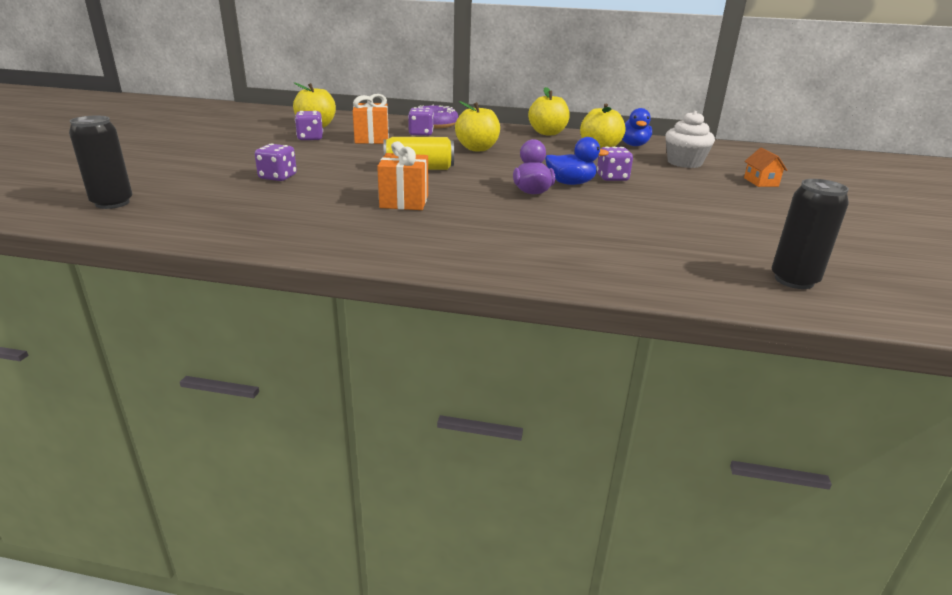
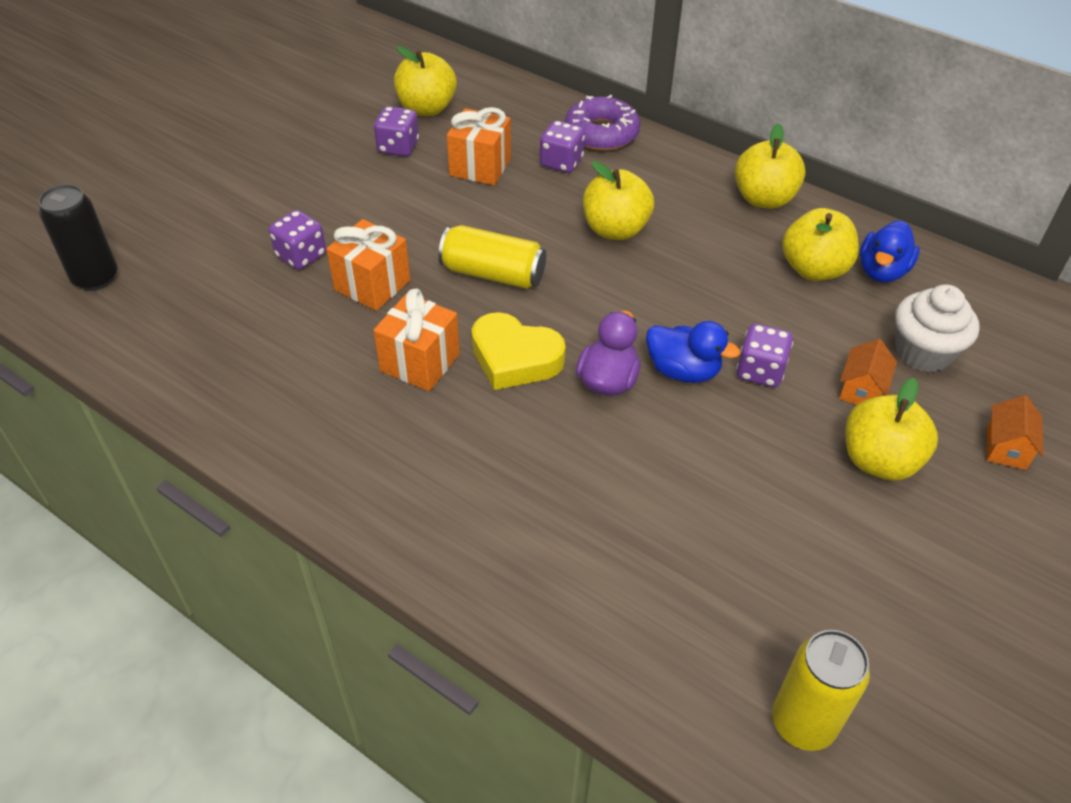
camera: 25 degrees right, 20 degrees up
black can [772,179,849,289] -> yellow can [772,630,870,751]
none -> orange gift [326,219,410,311]
none -> yellow heart [472,312,566,390]
none -> orange house [839,339,897,405]
none -> yellow apple [846,378,938,481]

